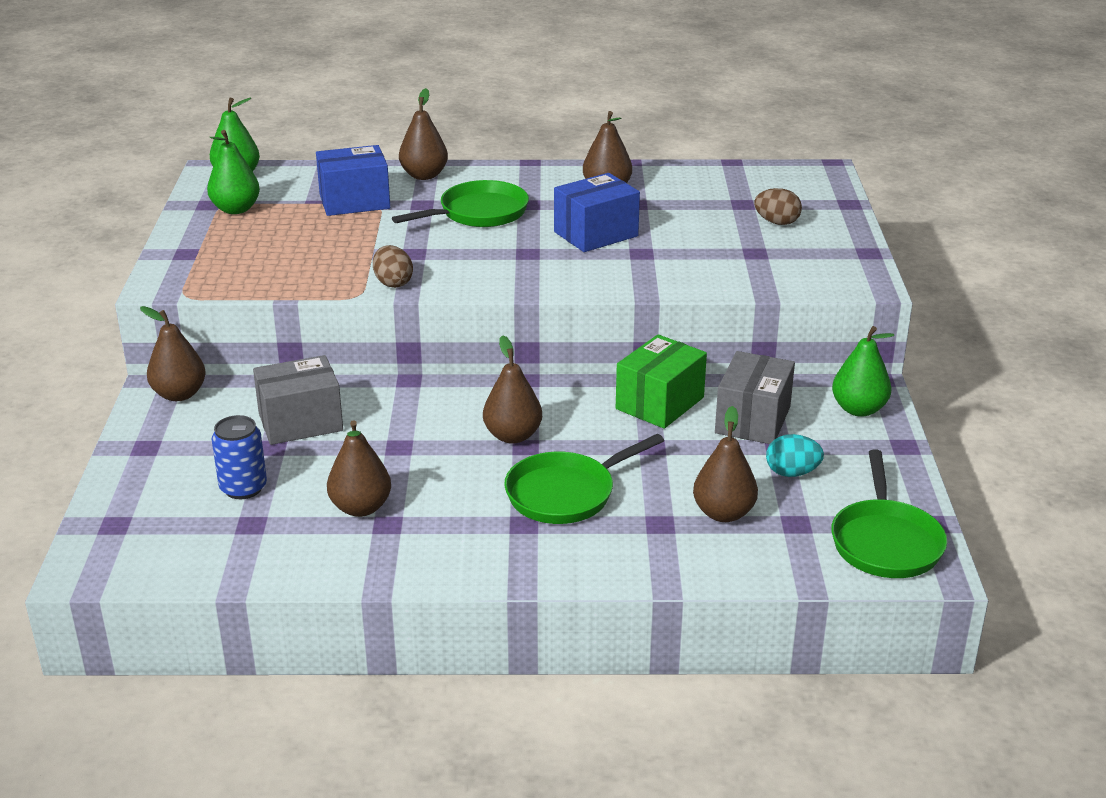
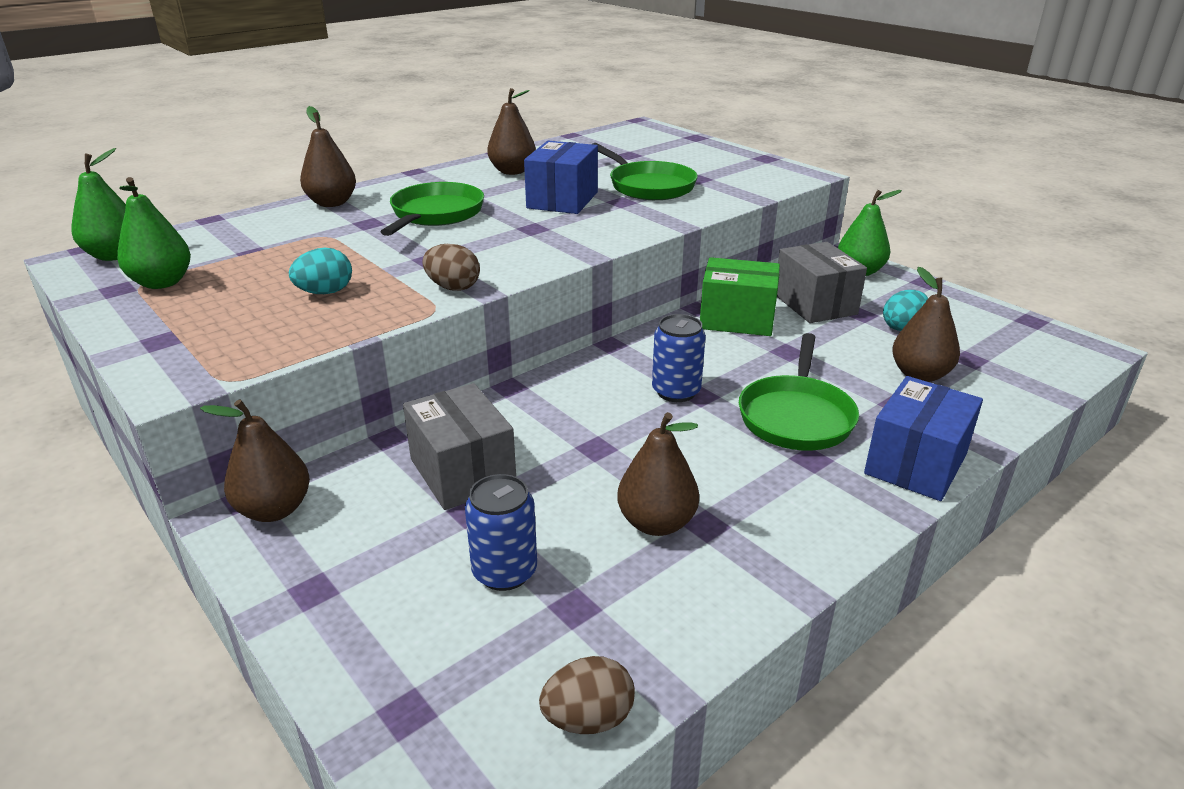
camera: 40 degrees left, 0 degrees up
grey box [253,355,343,445] -> grey box turned 60 degrees counterclockwise [403,383,516,510]
blue box [316,145,390,216] -> blue box moved to [864,376,983,501]
brown pear [483,335,542,444] -> blue can [652,314,706,402]
green box [616,334,707,429] -> green box turned 75 degrees counterclockwise [700,257,780,336]
brown egg [754,188,802,225] -> brown egg moved to [539,656,635,734]
green pan [831,449,947,578] -> green pan moved to [592,143,698,200]
none -> turquoise egg [289,248,352,294]

